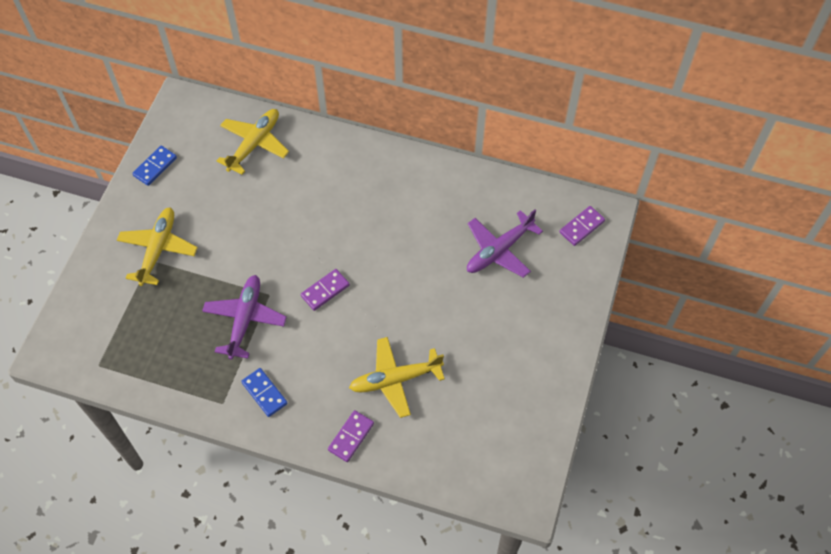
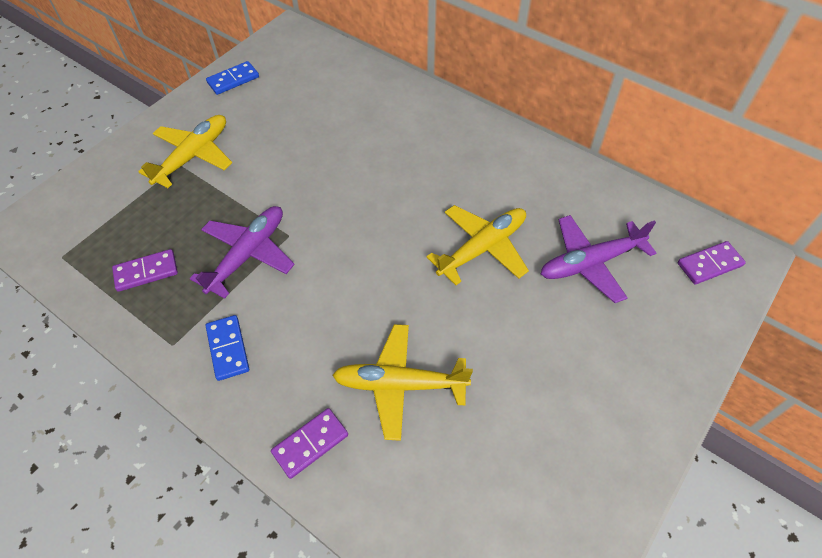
camera: 20 degrees right, 5 degrees down
yellow plane [217,109,289,175] -> yellow plane moved to [427,205,529,285]
purple domino [301,269,350,311] -> purple domino moved to [112,249,178,292]

